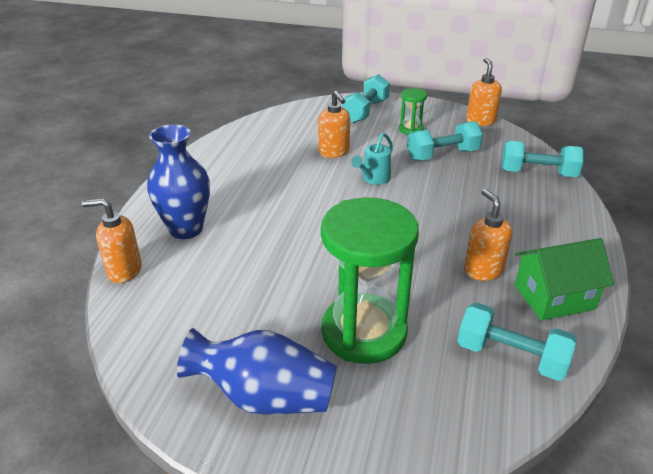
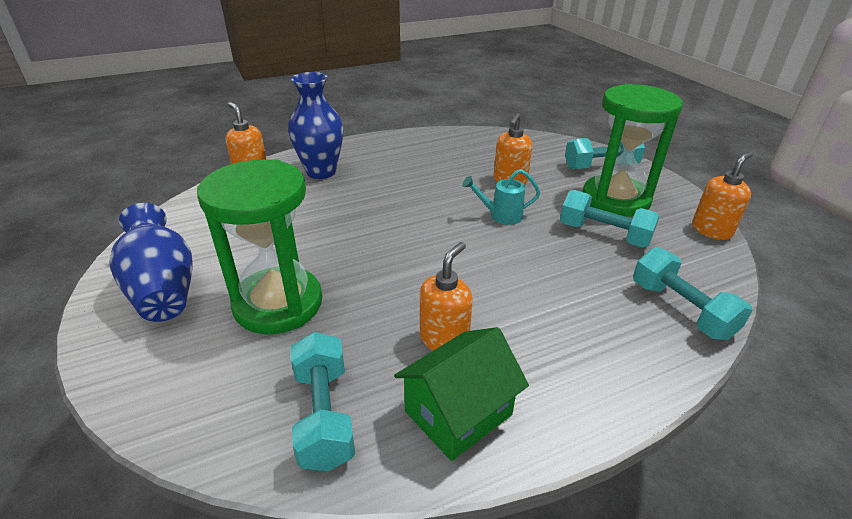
camera: 50 degrees right, 0 degrees up
green hourglass [399,88,427,135] -> green hourglass [583,84,683,217], size x2.25
green house [515,238,614,321] -> green house turned 75 degrees counterclockwise [394,327,529,461]

